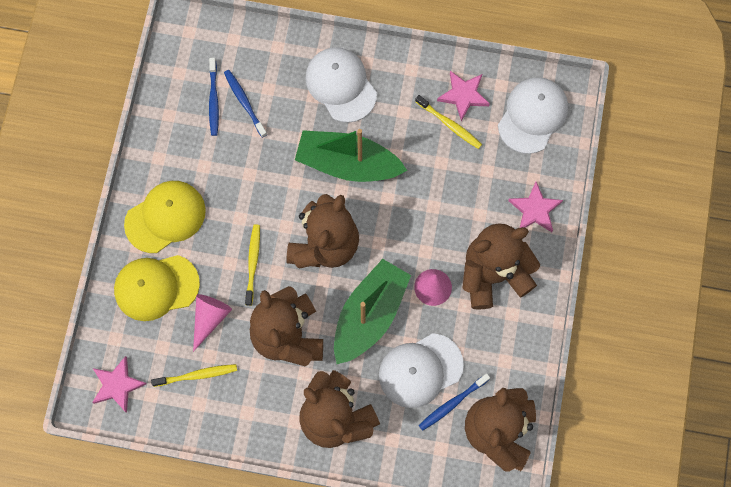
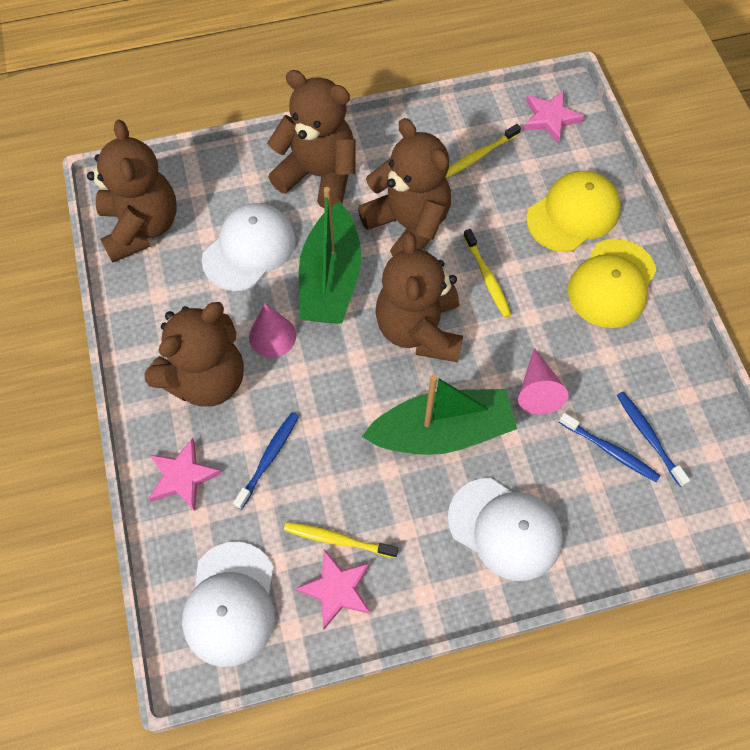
camera: 155 degrees right, 10 degrees down
pink cone [193,294,232,352] -> pink cone moved to [518,348,568,414]
blue toothbrush [419,373,490,431] -> blue toothbrush moved to [233,412,299,510]

